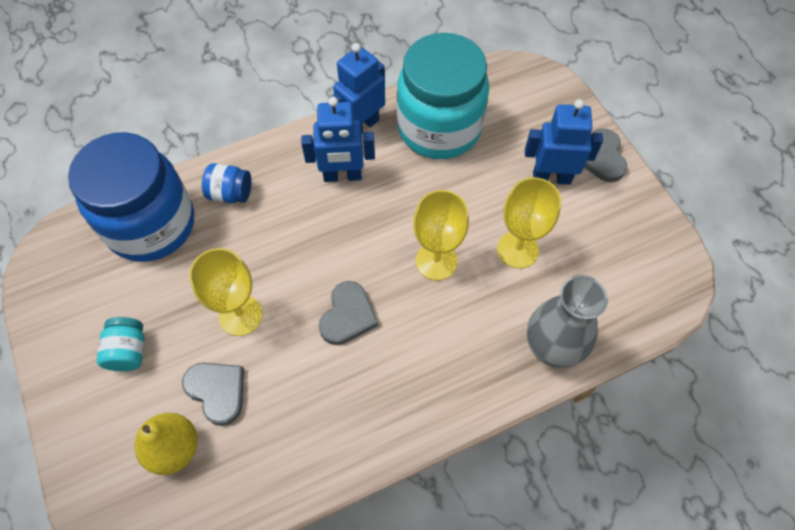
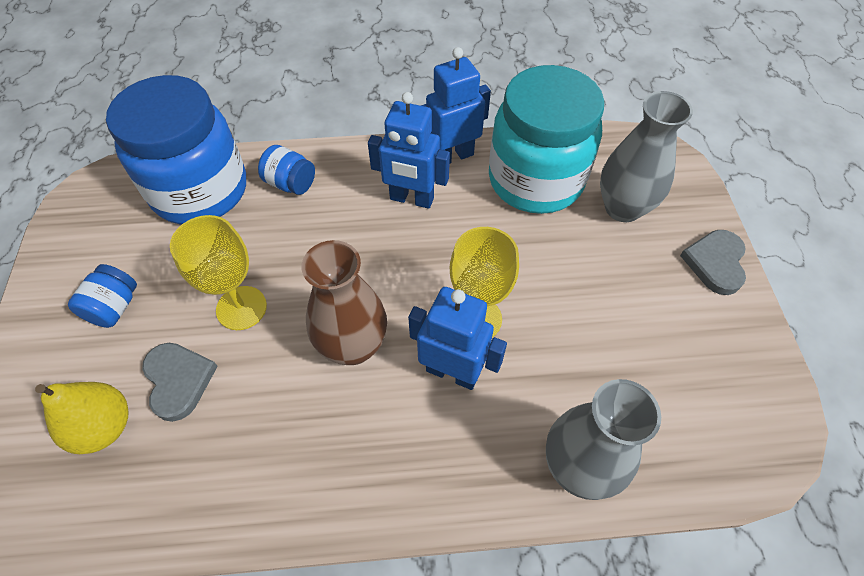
camera: 20 degrees right, 5 degrees down
turquoise jar [97,317,144,371] -> blue jar [68,264,137,328]
grey heart [319,281,378,345] -> brown vase [301,240,387,365]
yellow goblet [497,177,561,269] -> none
blue robot [525,99,603,185] -> blue robot moved to [408,287,507,390]
none -> grey vase [600,91,693,222]

